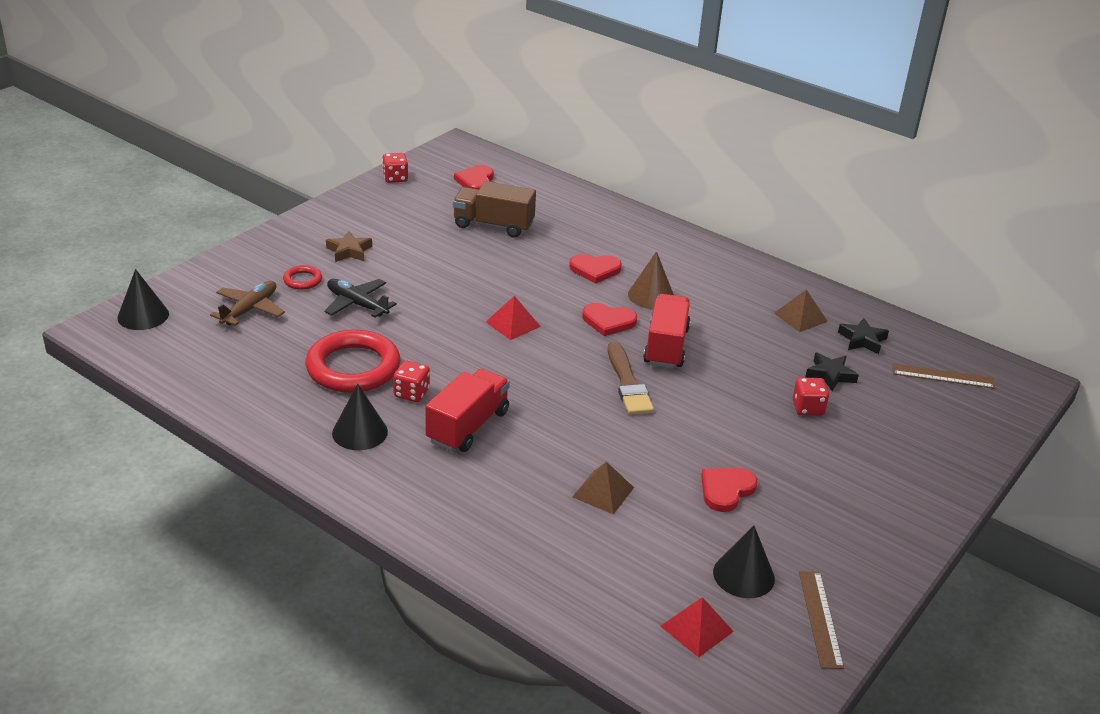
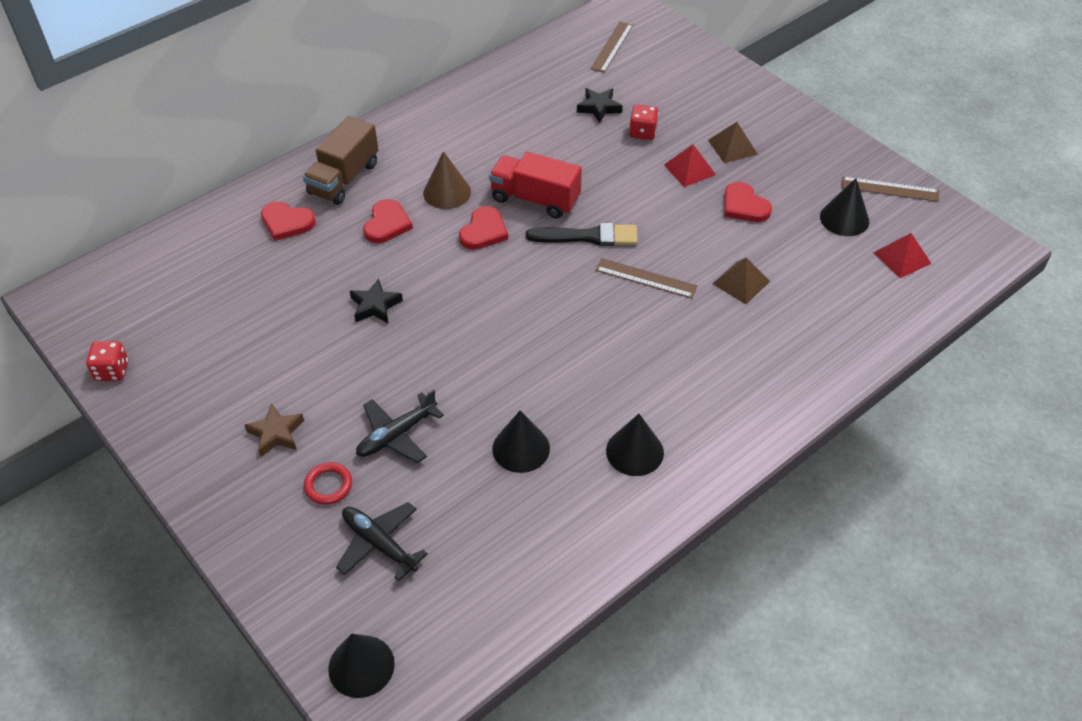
camera: 75 degrees left, 15 degrees up
brown plane [210,281,285,326] -> black plane [336,502,428,581]
red ring [305,329,401,393] -> black cone [492,411,550,473]
red dice [393,361,430,402] -> none
red truck [425,369,510,452] -> none
brown truck [453,181,536,237] -> brown truck moved to [303,116,379,205]
red heart [454,165,494,190] -> red heart moved to [261,201,316,241]
red pyramid [486,296,541,340] -> red pyramid moved to [664,144,716,187]
brown brush [608,342,654,415] -> black brush [526,223,638,246]
brown pyramid [774,289,828,332] -> brown pyramid moved to [708,122,758,163]
black star [838,318,889,354] -> black star moved to [350,278,403,323]
none -> brown ruler [595,258,698,298]

